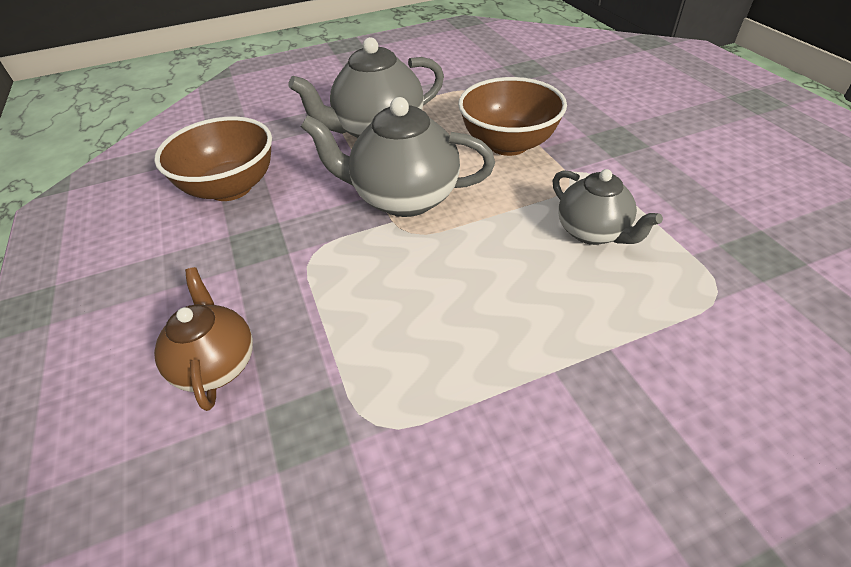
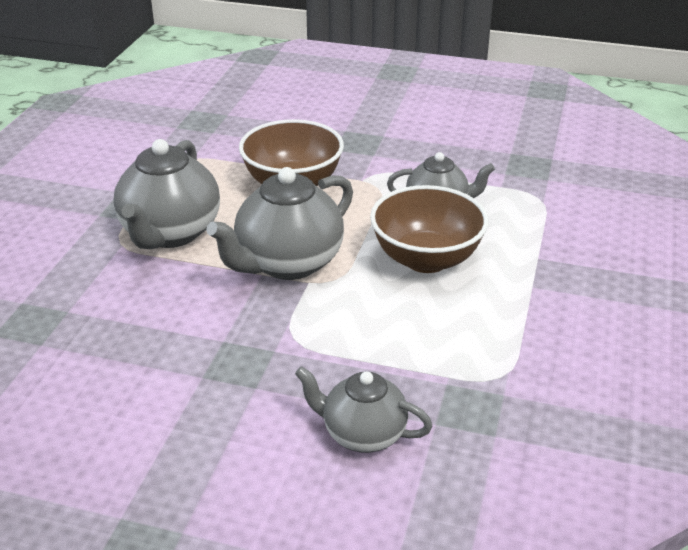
camera: 55 degrees left, 10 degrees down
brown bowl [154,116,272,201] -> brown bowl moved to [370,185,488,273]
brown teapot [154,267,253,411] -> grey teapot [295,366,432,453]

